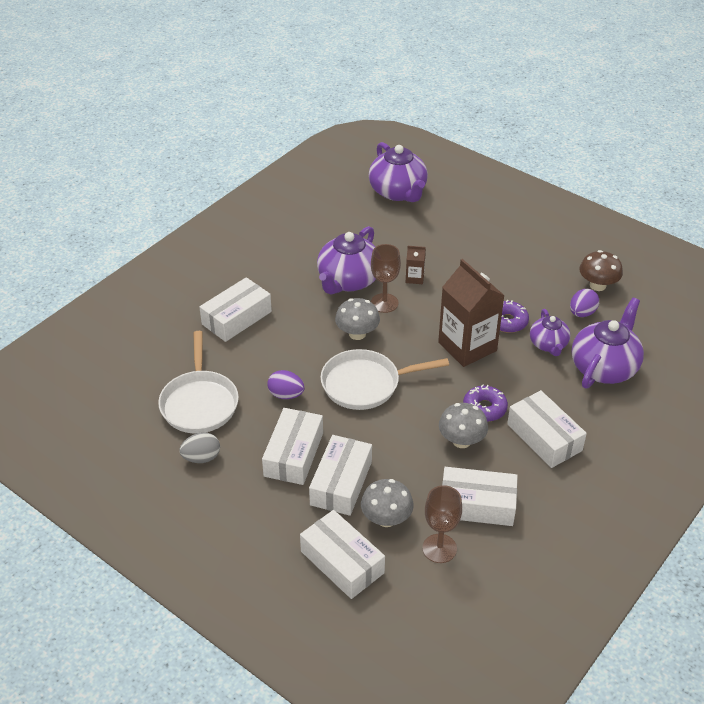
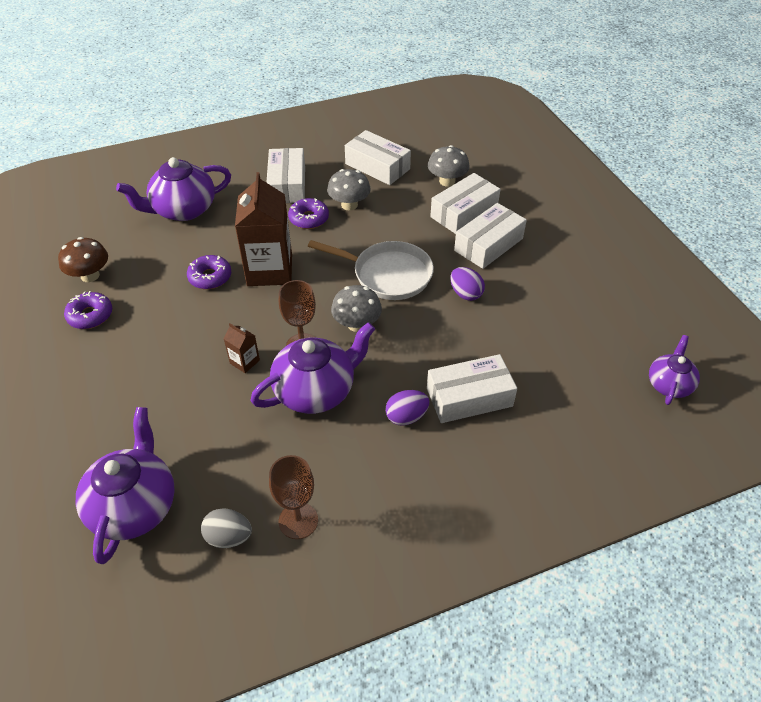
camera: 150 degrees left, 5 degrees up
white pan [158,331,239,433] -> none
grey egg [179,432,220,463] -> grey egg moved to [201,508,252,548]
white box [300,510,385,599] -> none
brown goblet [423,485,462,563] -> brown goblet moved to [269,455,318,539]
purple teapot [530,309,571,356] -> purple teapot moved to [649,335,700,405]
purple egg [570,289,599,317] -> purple egg moved to [385,390,430,426]
none -> purple donut [64,291,112,329]

